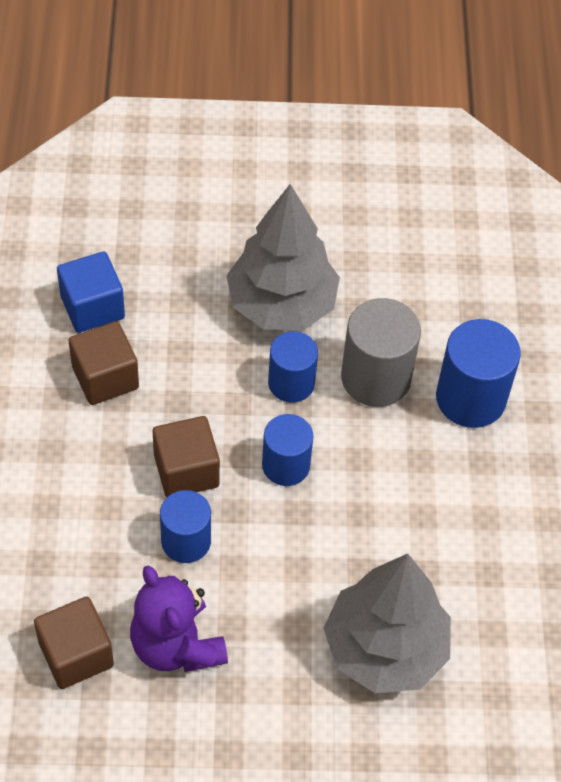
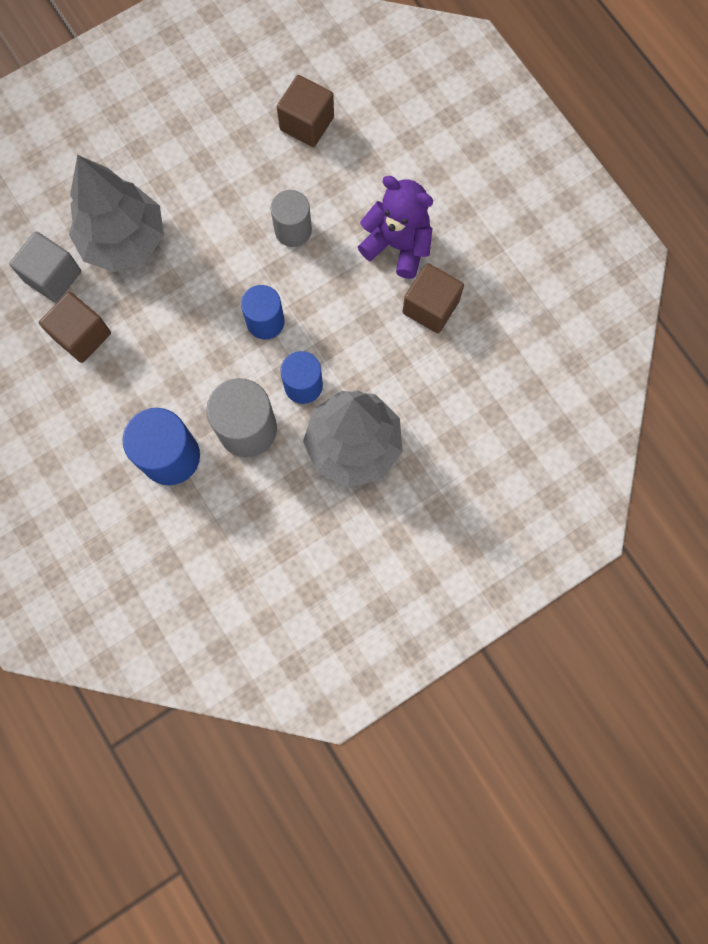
camera: 150 degrees right, 20 degrees up
blue cube [57,252,125,333] -> none
purple teddy bear [130,566,228,672] -> purple teddy bear moved to [358,176,433,279]
brown cube [153,416,220,497] -> brown cube moved to [39,292,111,363]
blue cylinder [160,490,211,563] -> grey cylinder [271,190,312,247]
none -> grey cube [9,231,81,303]

